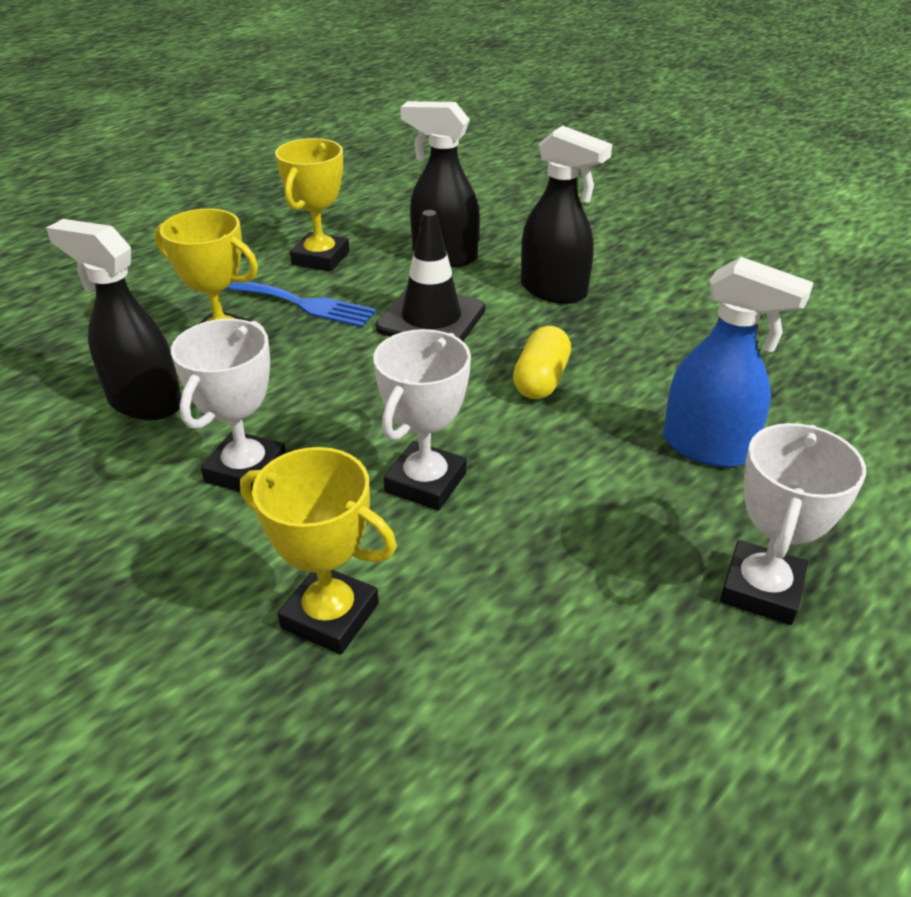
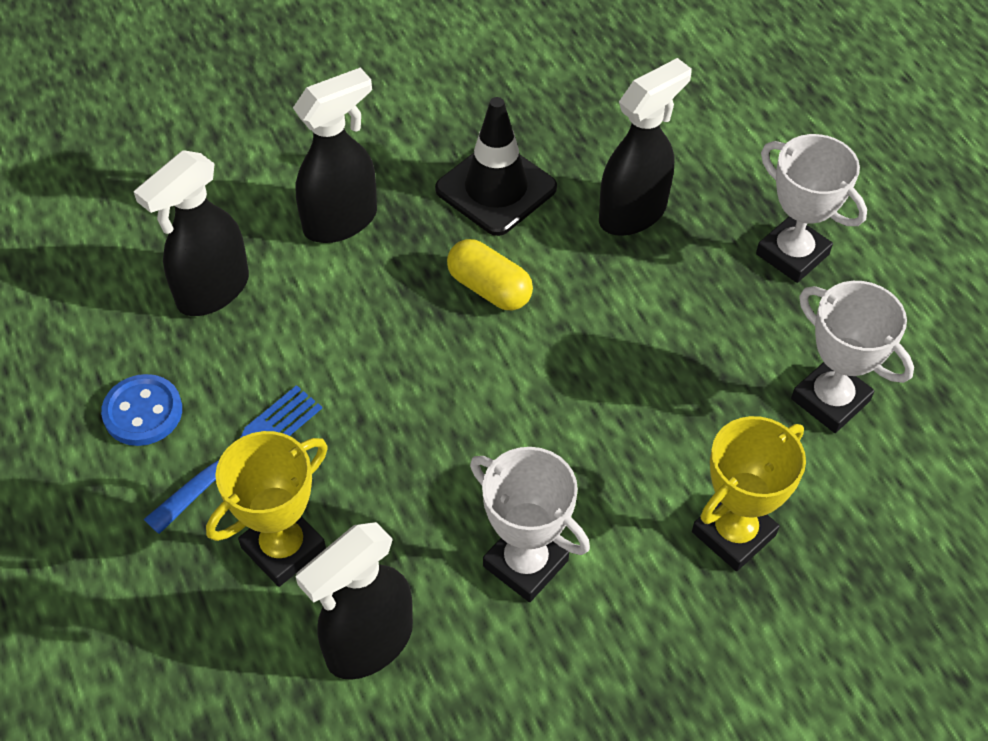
camera: 70 degrees left, 15 degrees up
yellow trophy [275,138,350,272] -> blue button [101,374,182,446]
white trophy [373,329,471,511] -> white trophy moved to [791,281,914,433]
black traffic cone [376,210,486,341] -> black traffic cone moved to [435,97,557,236]
blue spray bottle [663,257,814,467] -> black spray bottle [599,58,692,236]

